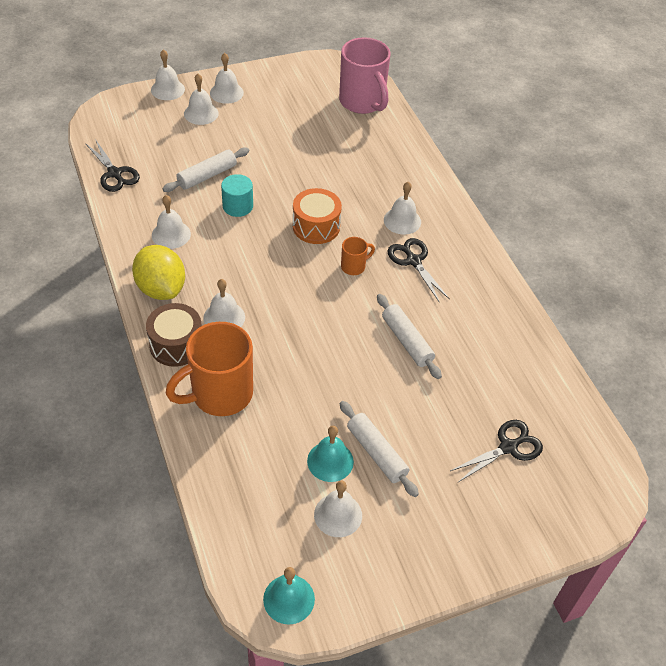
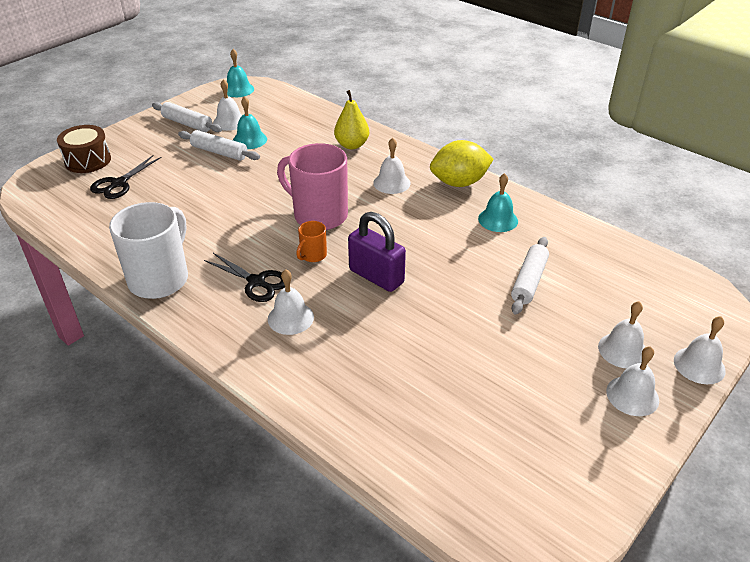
camera: 155 degrees right, 10 degrees down
black scissors [85,139,140,192] -> none
yellow lemon [132,245,185,300] -> yellow lemon turned 45 degrees counterclockwise [430,140,494,187]
brown drum [146,303,201,367] -> brown drum moved to [57,125,111,173]
white bell [152,195,191,249] -> turquoise bell [478,173,518,232]
orange mug [165,322,253,416] -> yellow pear [334,90,369,149]
turquoise cylinder [221,174,253,217] -> none
orange drum [293,188,342,244] -> purple padlock [348,212,406,292]
pink mug [339,37,391,114] -> pink mug moved to [277,143,348,230]
white rolling pin [377,294,442,379] -> white rolling pin moved to [152,102,222,132]
none -> white mug [109,202,188,299]

